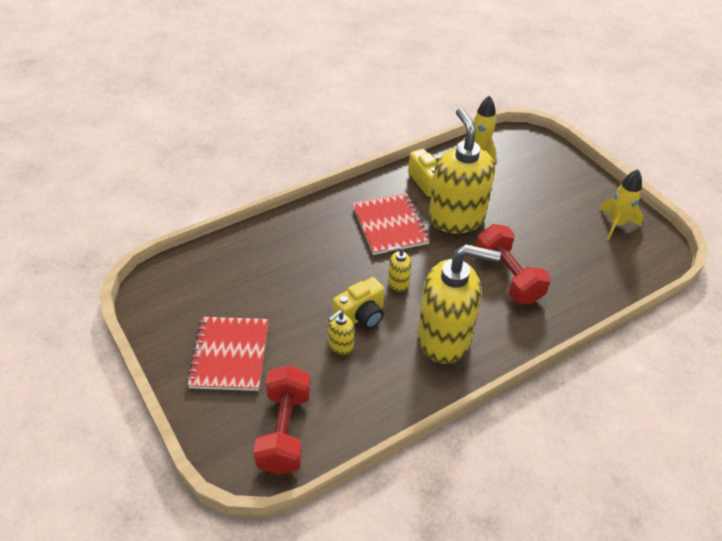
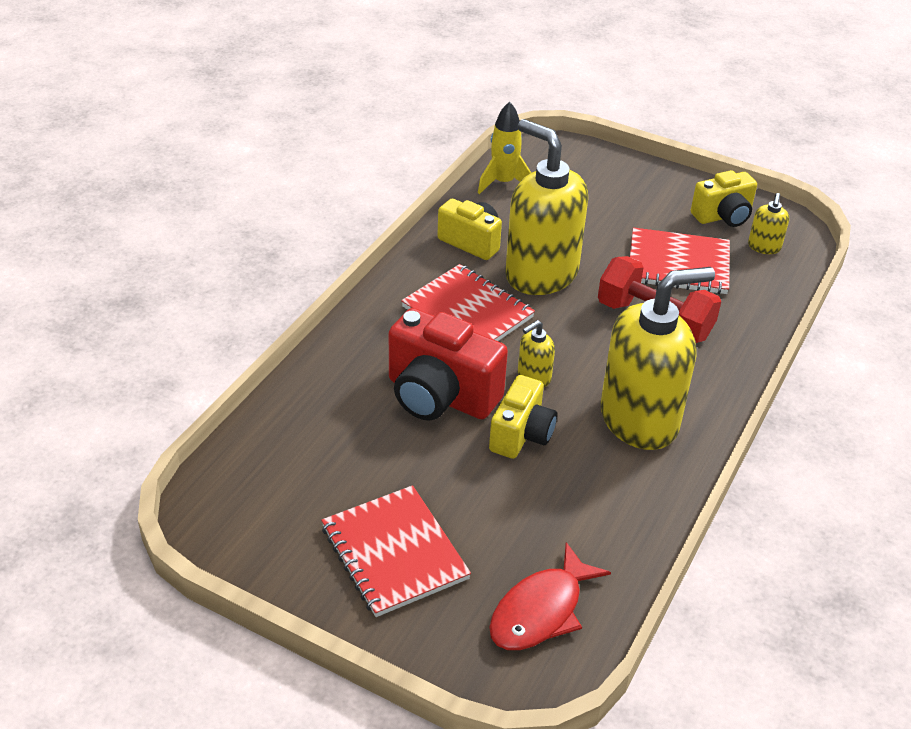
camera: 30 degrees left, 5 degrees down
red dumbbell [253,365,311,475] -> red fish [489,542,611,650]
yellow soap dispenser [328,310,354,355] -> yellow soap dispenser moved to [748,193,789,254]
yellow rocket [599,169,643,239] -> yellow camera [691,170,757,227]
none -> red camera [389,308,508,421]
none -> red notebook [630,227,730,294]

